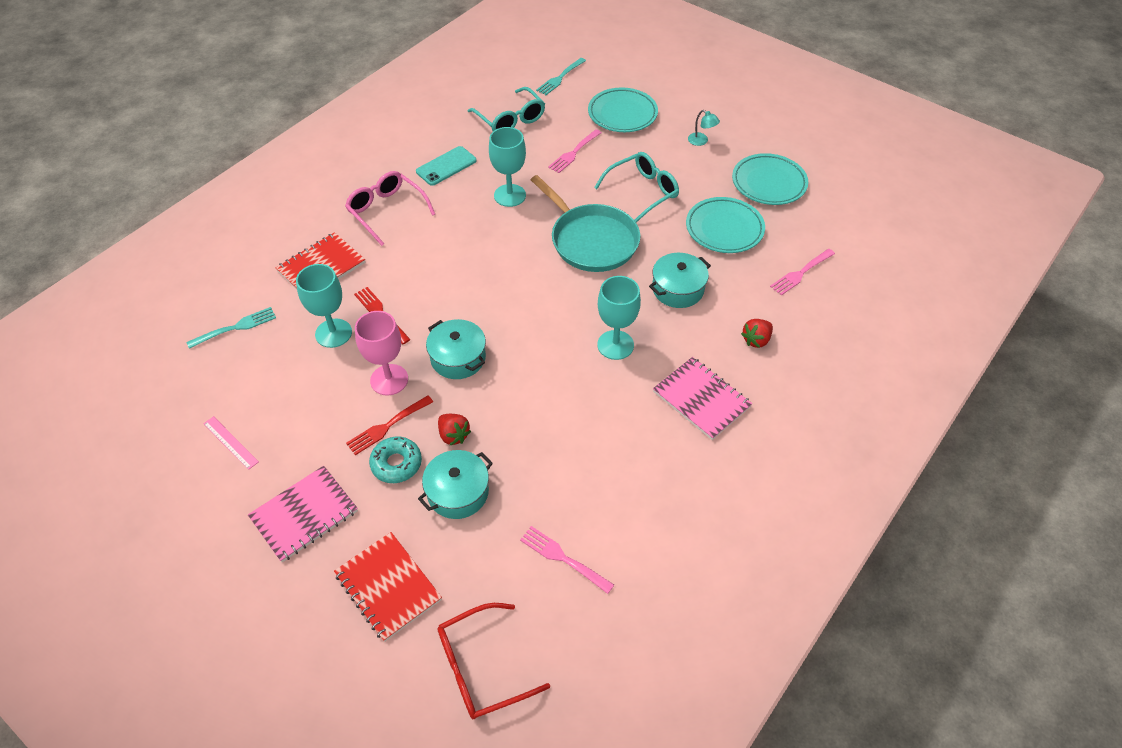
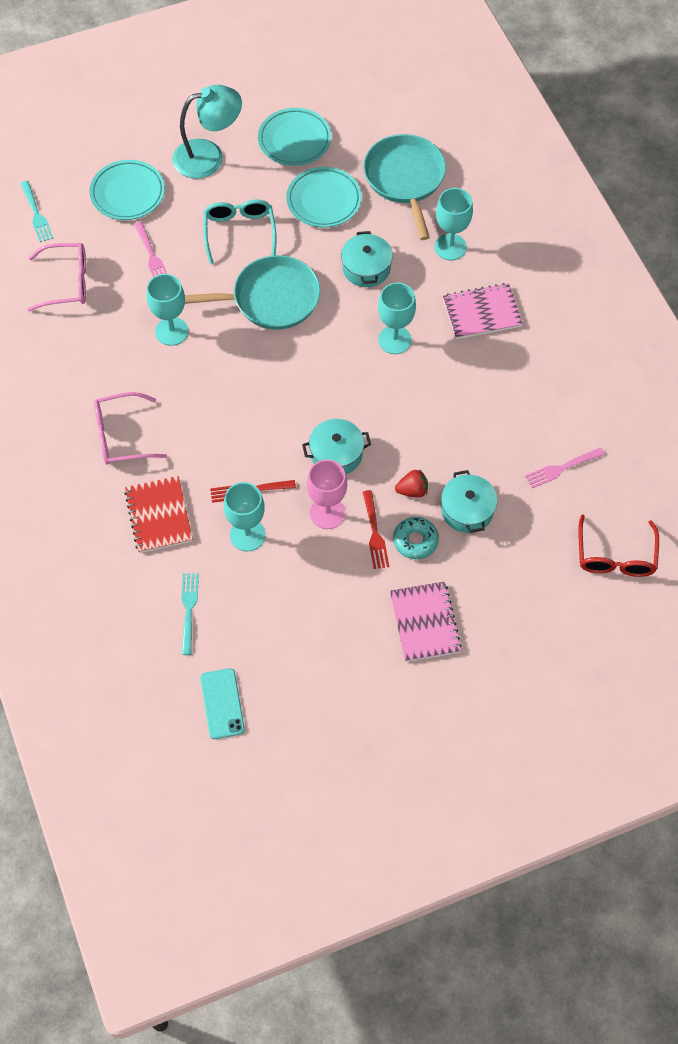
camera: 60 degrees left, 10 degrees up
pink ruler [203,416,259,470] -> none
red notebook [334,532,442,642] -> none
turquoise phone [416,146,477,186] -> turquoise phone moved to [200,668,245,739]
turquoise glasses [468,87,545,131] -> pink glasses [27,243,86,311]
turquoise lamp [688,110,720,146] -> turquoise lamp [172,85,242,179], size x2.42
red strawberry [741,319,773,348] -> turquoise goblet [434,188,473,260]
pink fork [770,249,835,295] -> turquoise pan [363,134,446,240]

